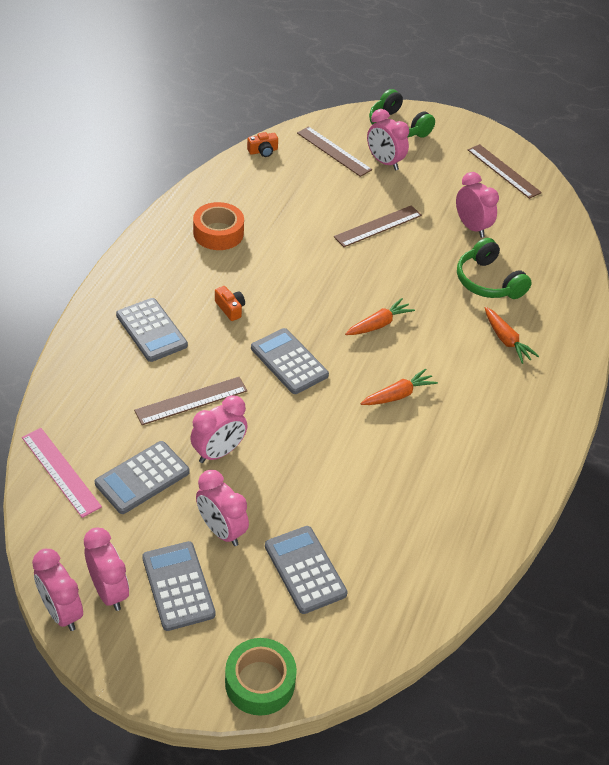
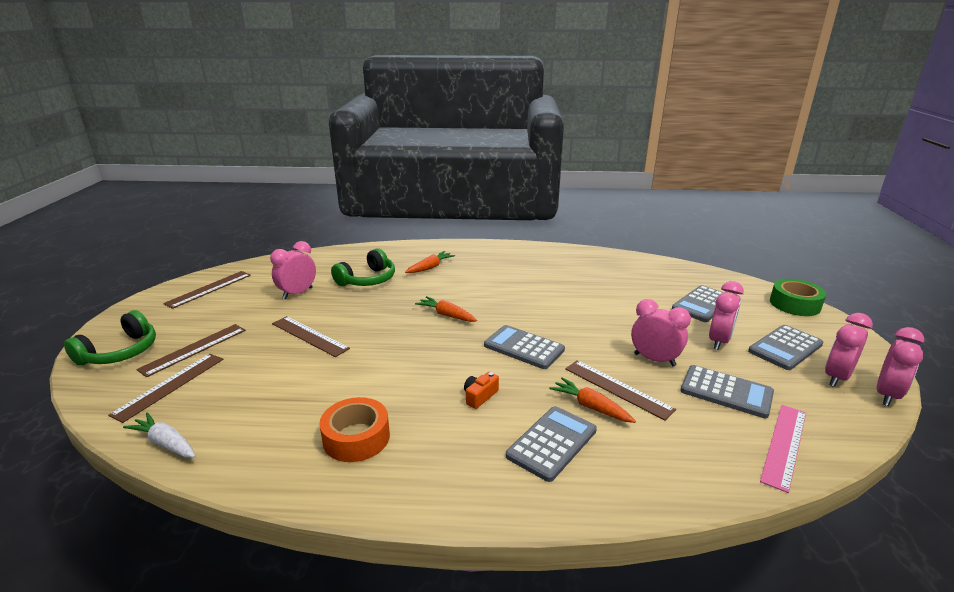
camera: 105 degrees left, 20 degrees down
orange camera [247,132,278,157] -> white carrot [123,412,195,458]
grey calculator [251,328,329,394] -> grey calculator turned 90 degrees clockwise [484,325,565,369]
orange carrot [360,368,438,405] -> orange carrot moved to [549,377,636,423]
pink clock [367,109,409,171] -> brown ruler [136,324,246,377]

